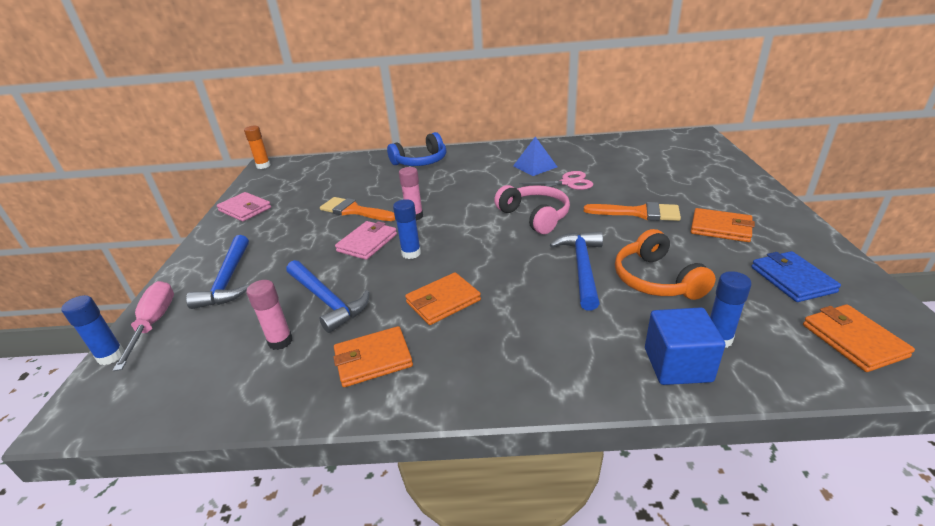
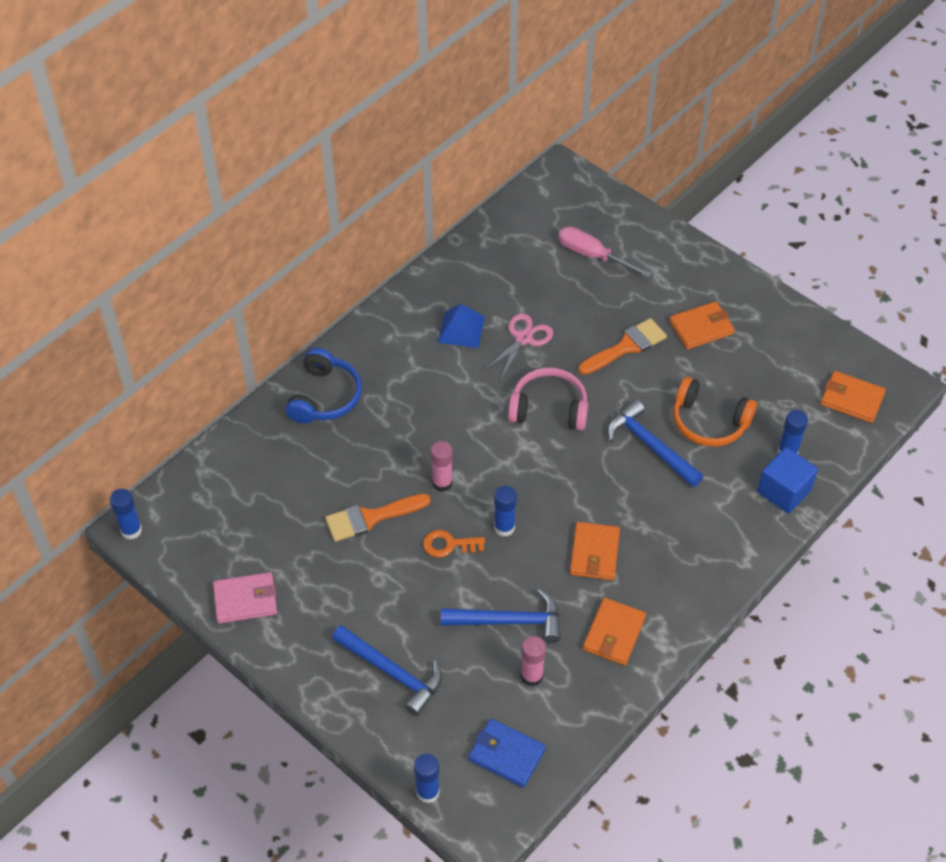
camera: 50 degrees left, 20 degrees up
pink screwdriver [112,281,174,371] -> pink screwdriver moved to [558,226,652,278]
orange glue stick [244,126,271,169] -> blue glue stick [110,489,142,540]
pink wallet [335,221,397,260] -> orange key [423,530,485,557]
blue wallet [751,251,841,302] -> blue wallet moved to [468,719,546,788]

